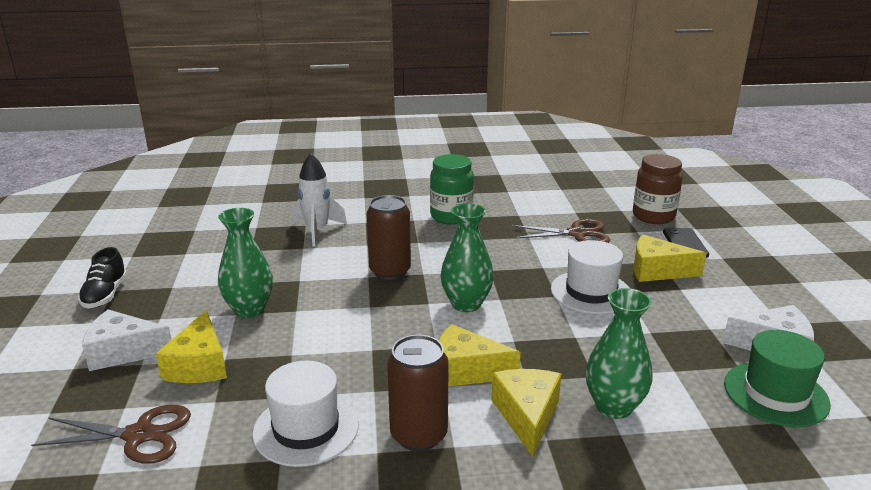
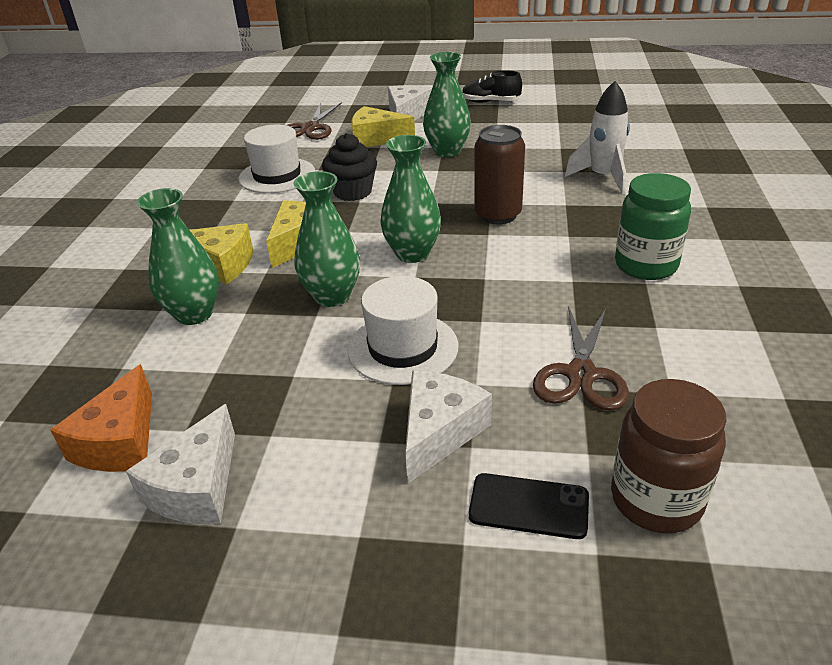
camera: 105 degrees right, 10 degrees up
brown can [387,335,449,451] -> none
yellow cheese [634,235,707,282] -> white cheese [405,371,492,483]
green hat [724,330,831,427] -> orange cheese [50,364,152,472]
none -> green vase [293,171,360,307]
none -> black cupcake [322,133,377,201]

